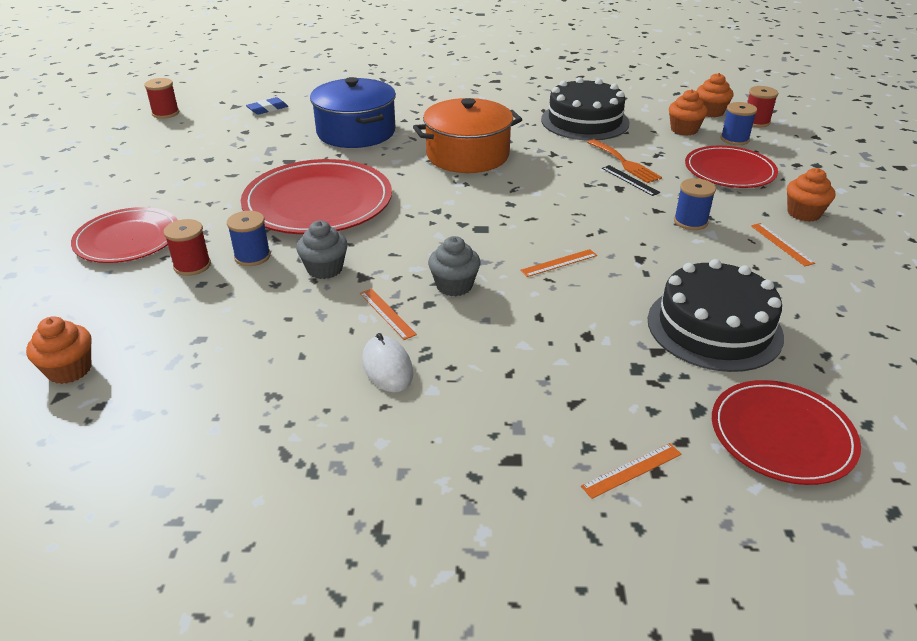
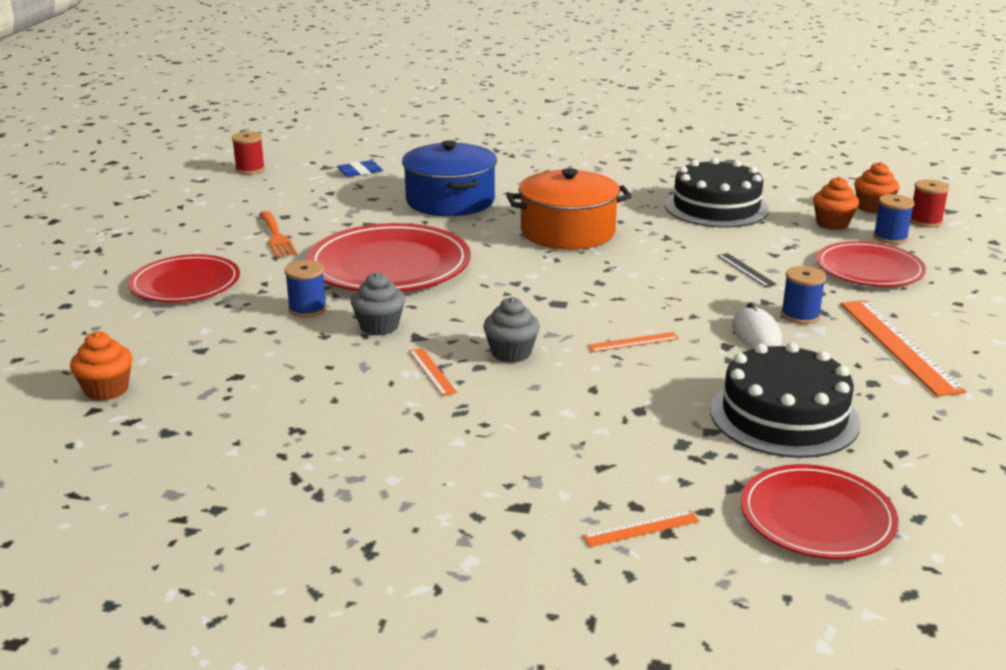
camera: 10 degrees right, 10 degrees down
red spool [164,219,211,276] -> none
white mouse [362,333,413,392] -> white mouse moved to [732,302,782,348]
orange fork [587,139,662,183] -> orange fork moved to [259,211,297,257]
orange ruler [751,223,815,266] -> orange ruler [841,300,967,396], size x2.08
orange cupcake [787,168,835,222] -> none

